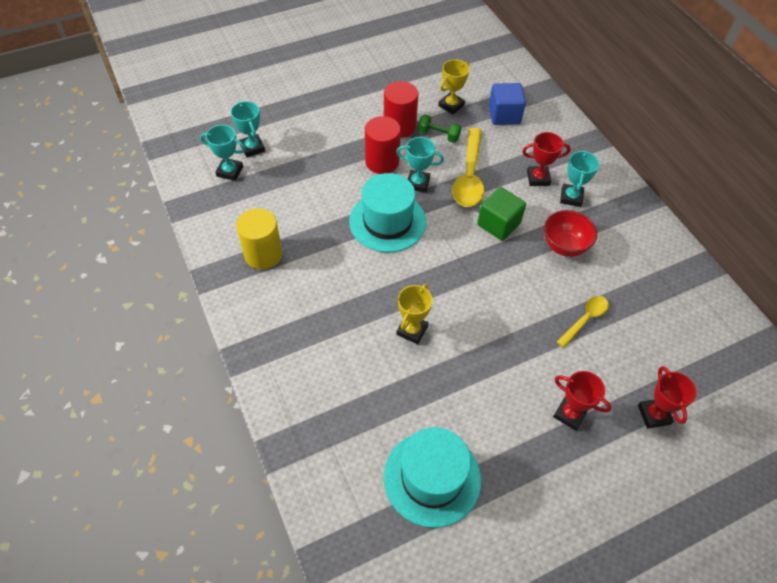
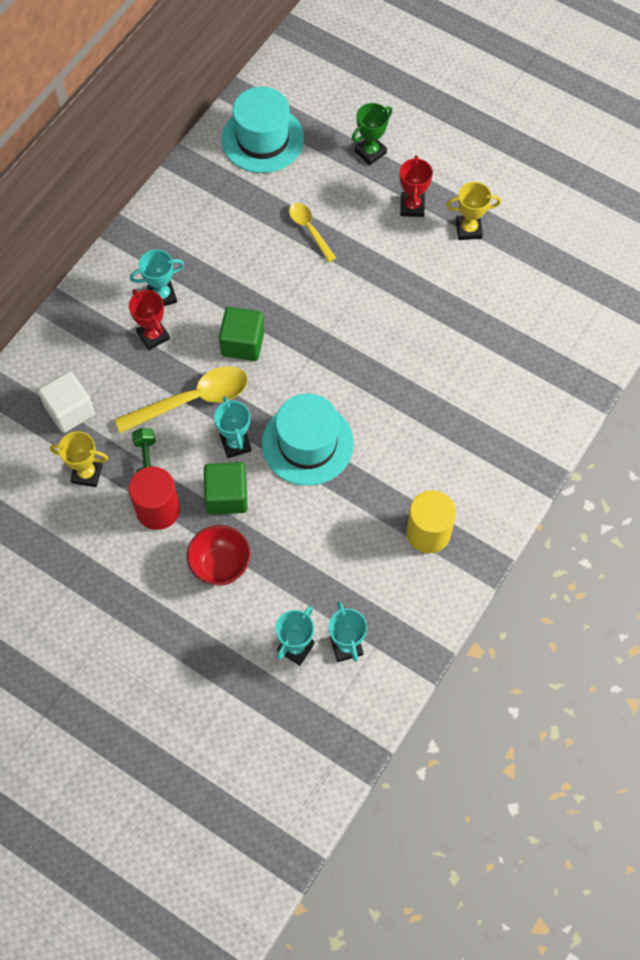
camera: 120 degrees left, 10 degrees up
red cylinder [365,116,401,174] -> green cube [204,462,247,515]
turquoise hat [384,427,481,528] -> turquoise hat moved to [222,87,304,173]
yellow trophy [397,284,432,344] -> yellow trophy moved to [446,182,501,240]
blue cube [489,83,526,125] -> white cube [38,371,95,433]
red bowl [544,210,597,257] -> red bowl moved to [187,525,251,586]
yellow spoon [557,296,609,348] -> yellow spoon turned 45 degrees clockwise [289,203,336,262]
red trophy [638,366,697,429] -> green trophy [352,103,393,165]

